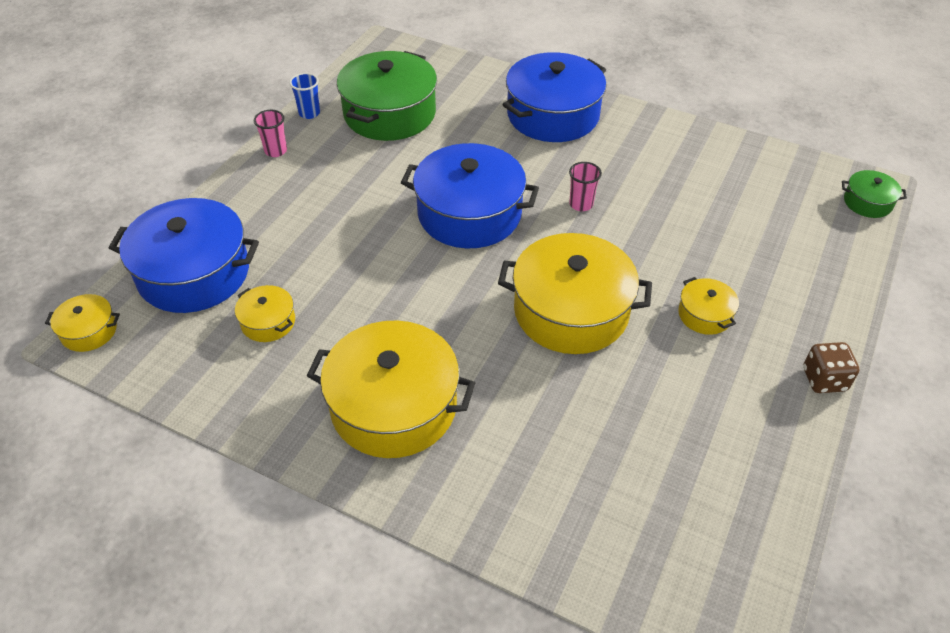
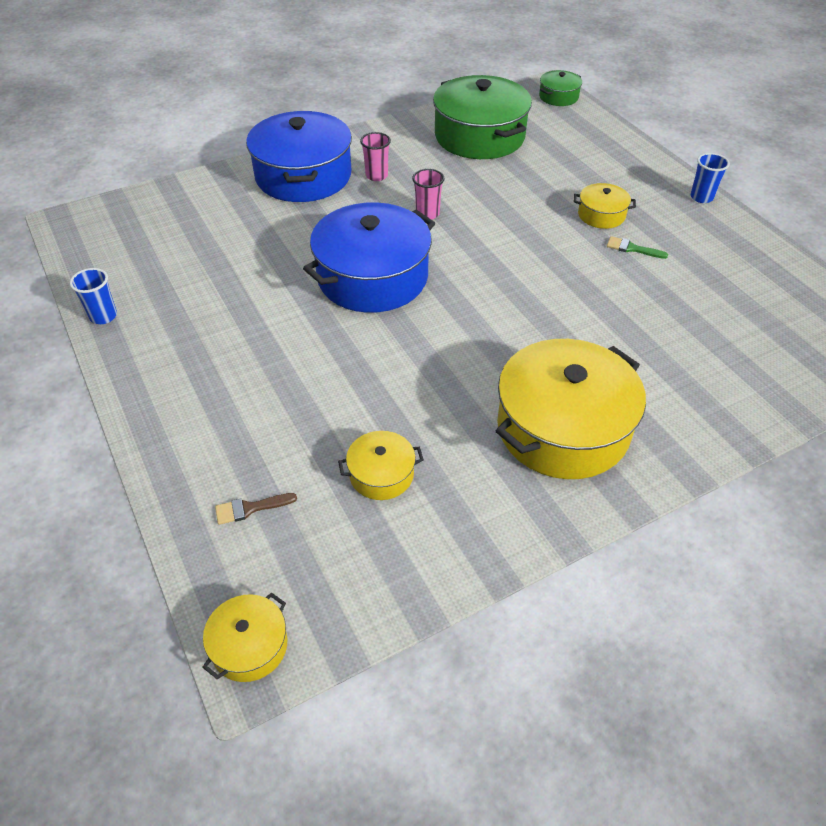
camera: 55 degrees left, 0 degrees up
blue pot [109,198,259,313] -> brown brush [215,493,297,525]
pink cup [254,110,287,157] -> pink cup moved to [360,132,391,181]
green pot [337,51,437,141] -> green pot moved to [433,75,532,159]
yellow pot [498,233,652,354] -> none
brown dice [803,342,859,393] -> blue cup [690,153,730,203]
none -> green brush [607,236,668,259]

